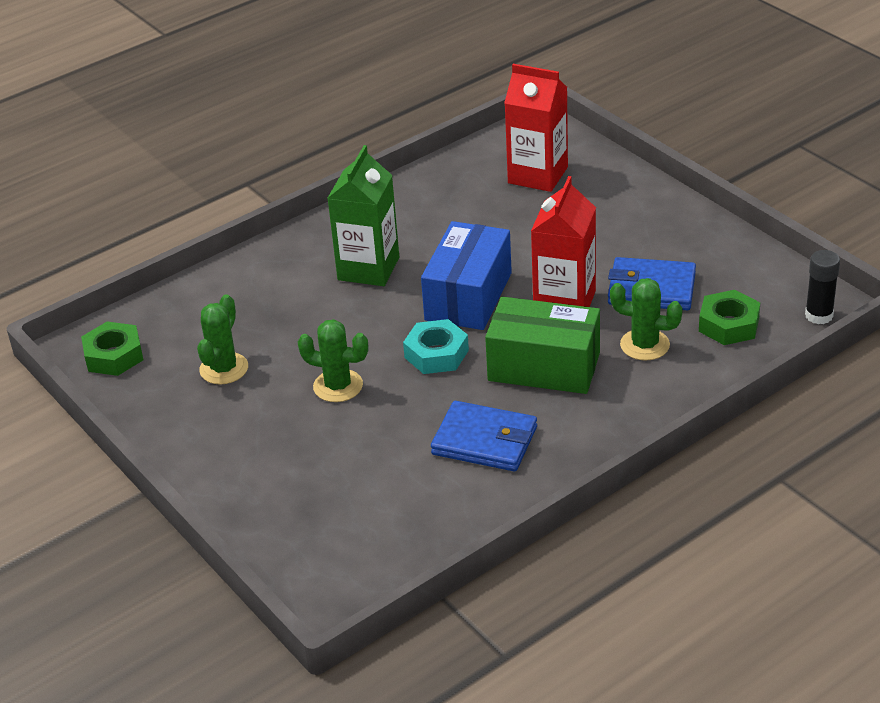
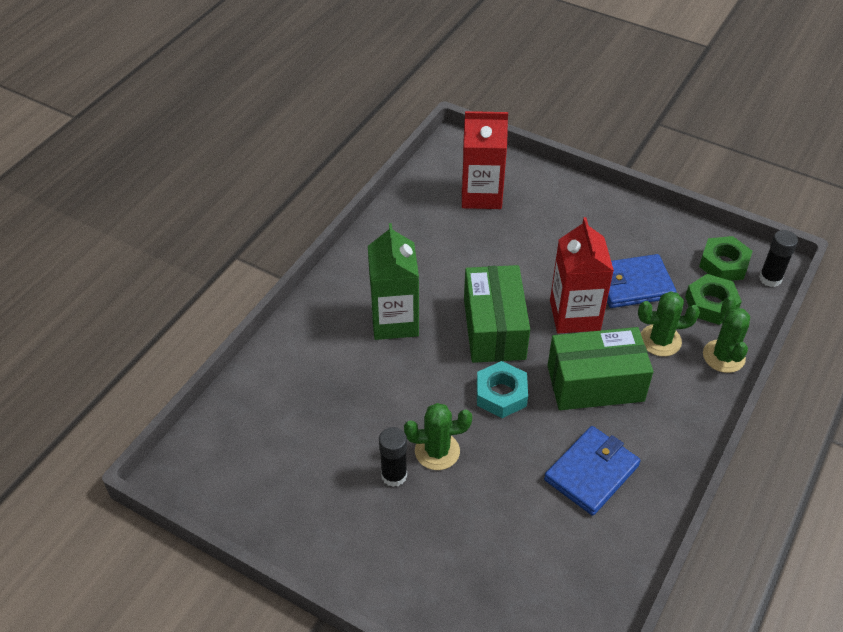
camera: 25 degrees left, 10 degrees up
green nut [81,322,143,376] -> green nut moved to [699,236,752,281]
green cactus [197,294,248,385] -> green cactus moved to [703,296,750,373]
blue box [421,221,512,330] -> green box [464,265,530,363]
blue wallet [431,401,537,471] -> blue wallet turned 45 degrees counterclockwise [544,426,641,516]
none -> black glue stick [379,427,407,487]

